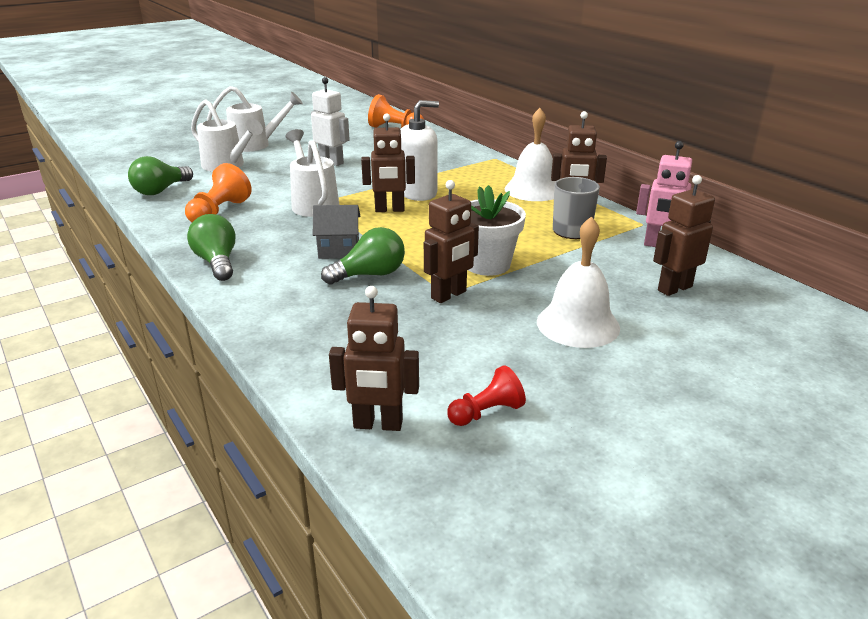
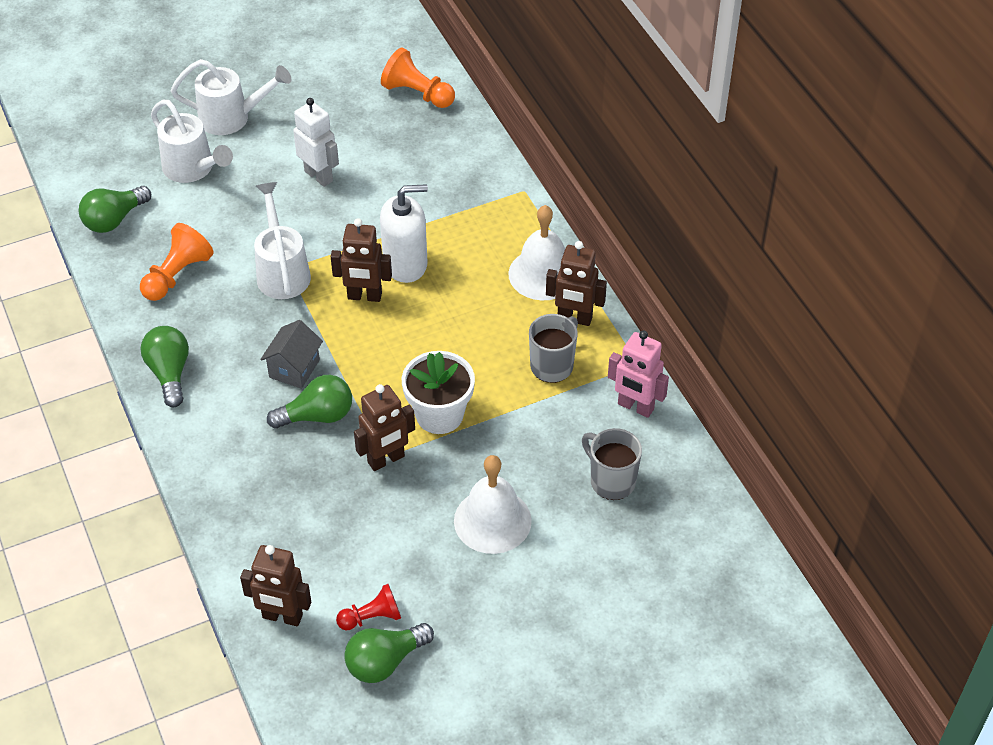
camera: 10 degrees right, 20 degrees up
grey house [313,205,360,259] -> grey house turned 75 degrees counterclockwise [260,320,323,389]
brown robot [653,175,715,296] -> grey mug [582,428,642,500]
none -> green light bulb [344,623,434,683]

